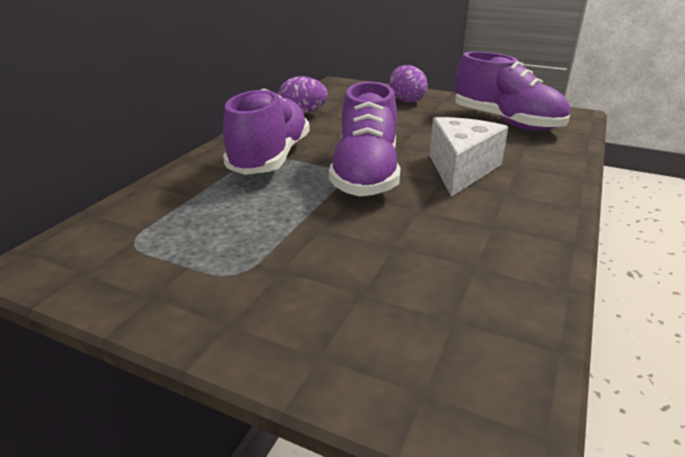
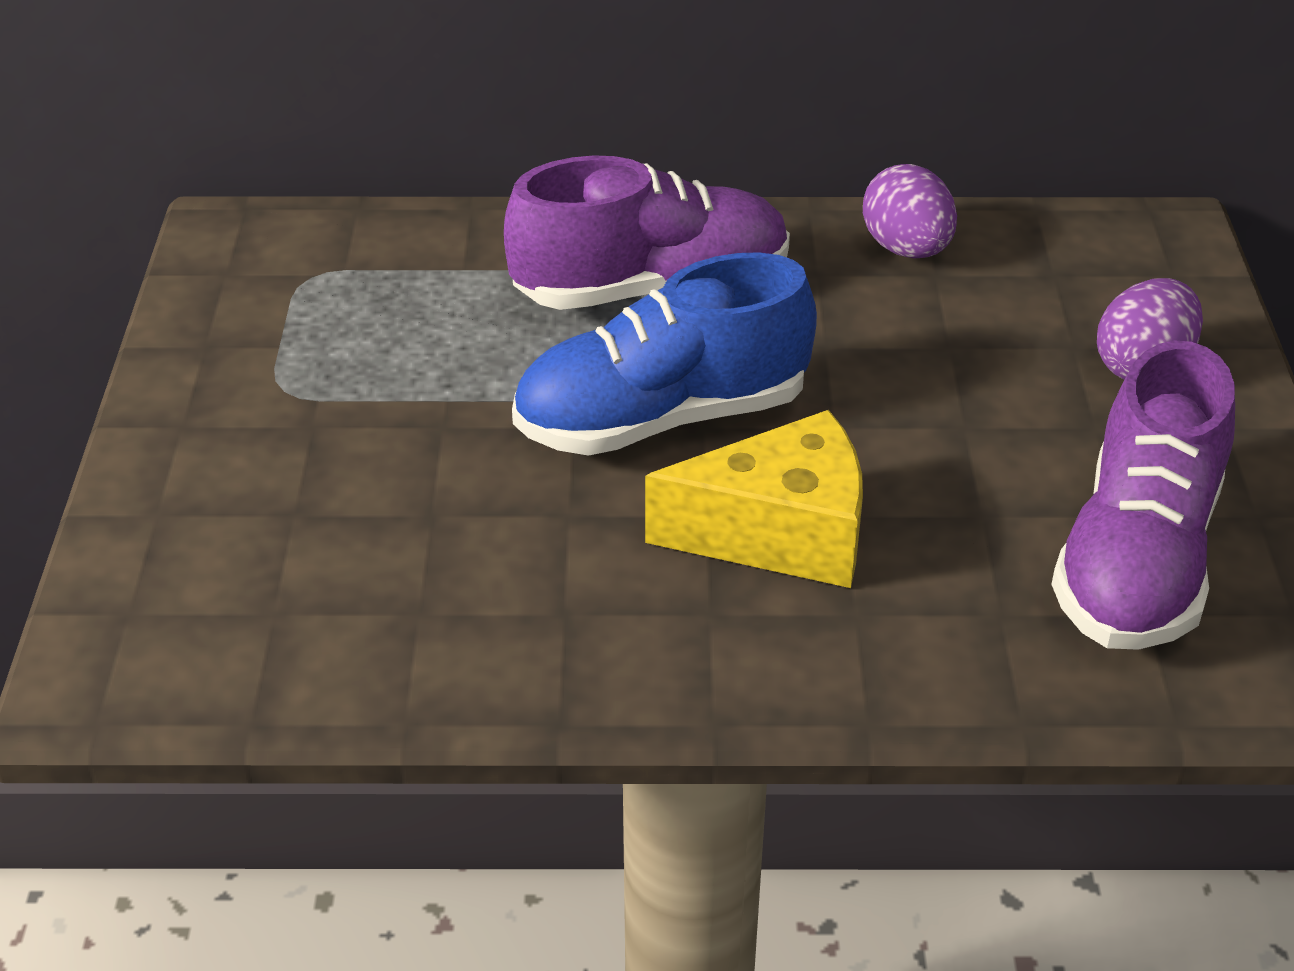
camera: 65 degrees right, 10 degrees up
purple shoe [329,81,400,197] -> blue shoe [512,252,817,456]
white cheese [429,117,508,197] -> yellow cheese [645,410,863,588]

